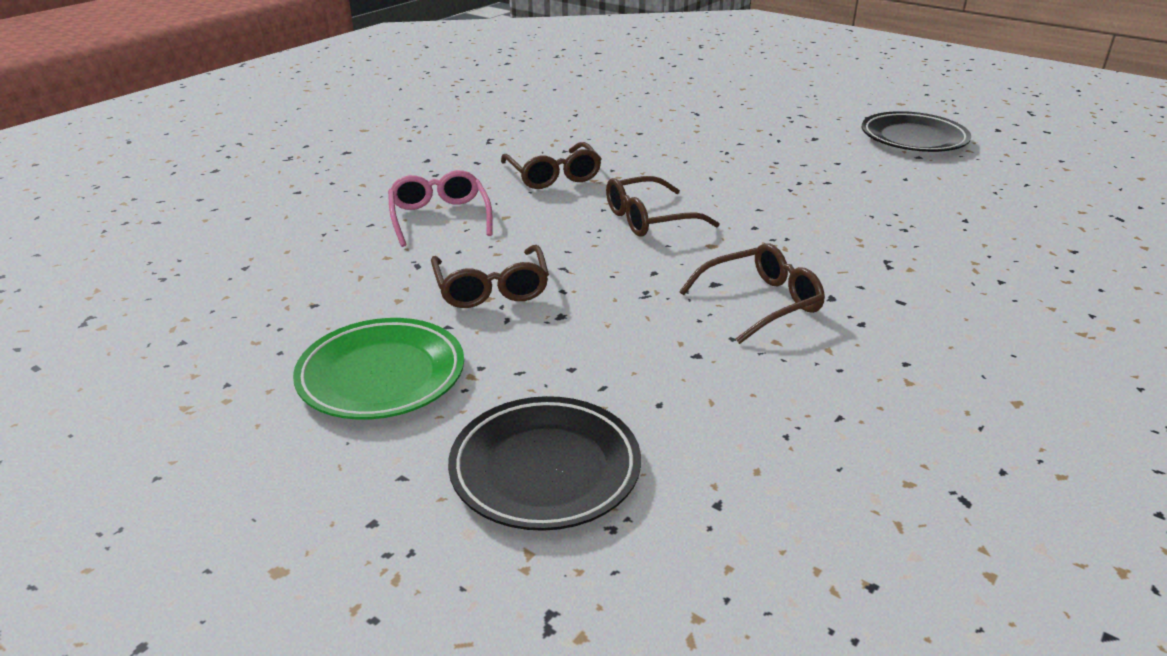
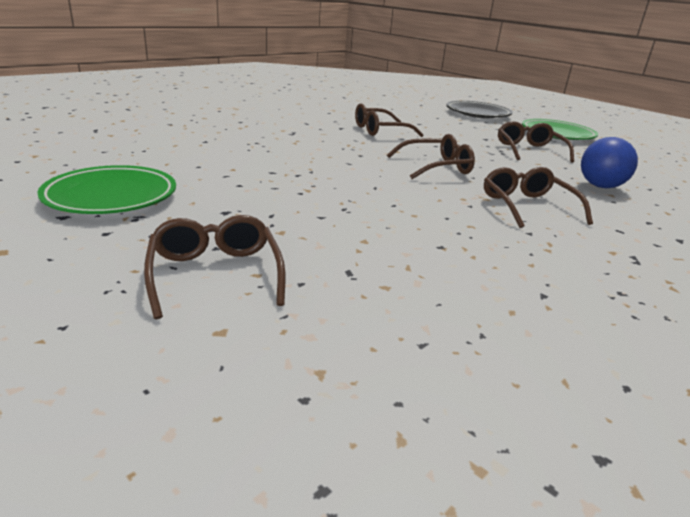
camera: 175 degrees left, 5 degrees down
pink glasses [388,170,493,247] -> blue ball [581,137,638,188]
black plate [862,111,971,152] -> green plate [37,165,176,214]
none -> brown glasses [144,215,285,319]

